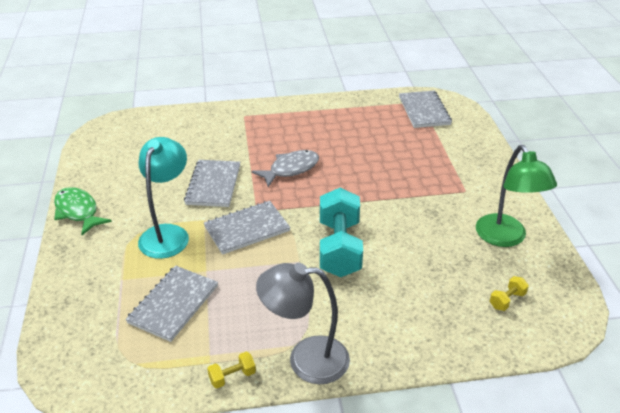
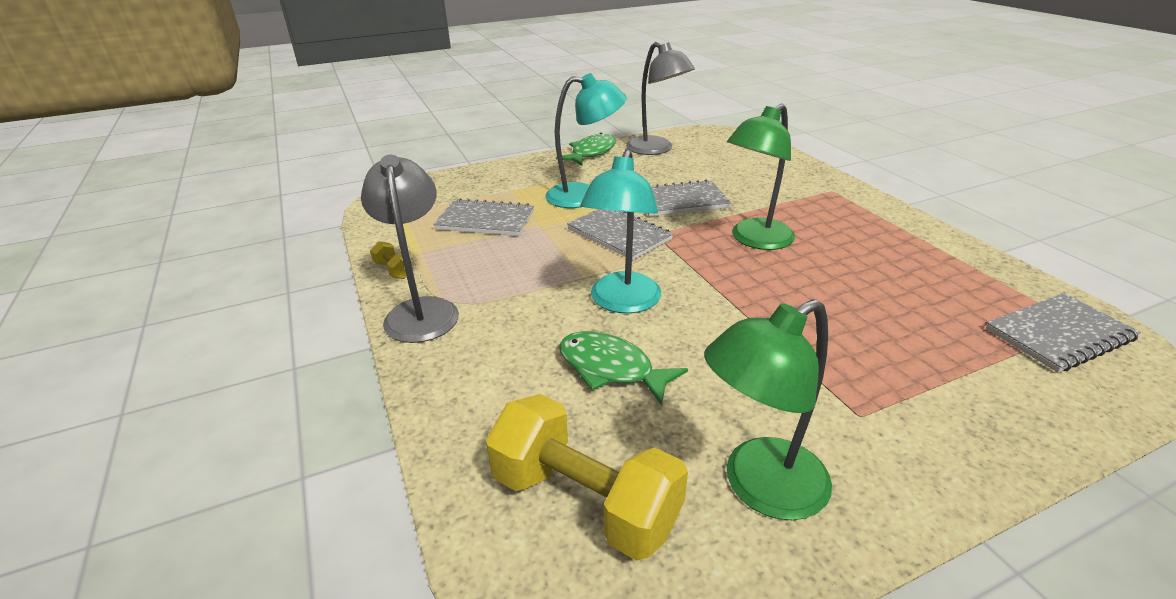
camera: 75 degrees right, 5 degrees down
grey fish [252,150,319,187] -> green lamp [727,103,795,250]
turquoise dumbbell [320,188,363,277] -> turquoise lamp [580,149,661,314]
yellow dumbbell [490,276,529,311] -> yellow dumbbell [486,394,688,561], size x2.40
none -> green fish [559,331,688,405]
none -> grey lamp [626,42,695,155]

